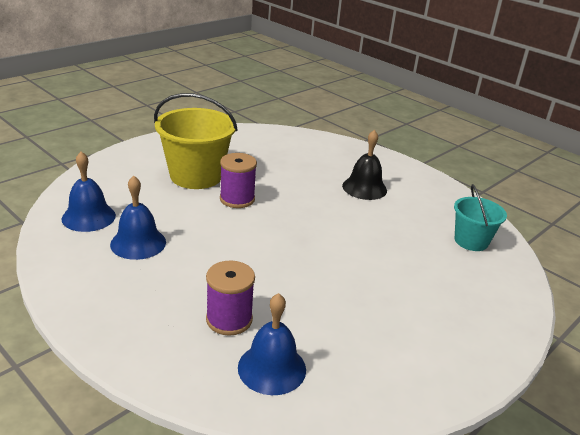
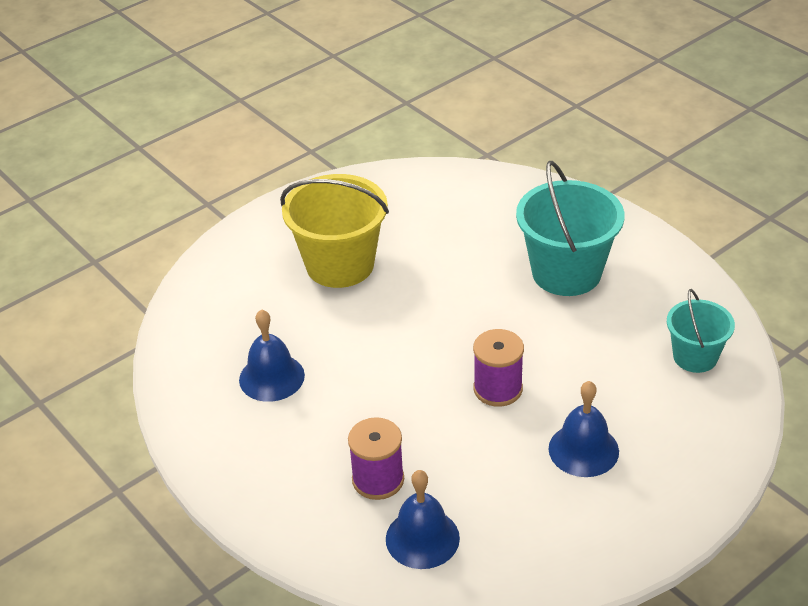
camera: 10 degrees right, 10 degrees up
blue bell [62,152,116,232] -> blue bell moved to [549,381,619,477]
purple spool [220,153,257,208] -> purple spool moved to [473,329,524,407]
black bell [342,130,387,200] -> turquoise bucket [516,161,624,296]

